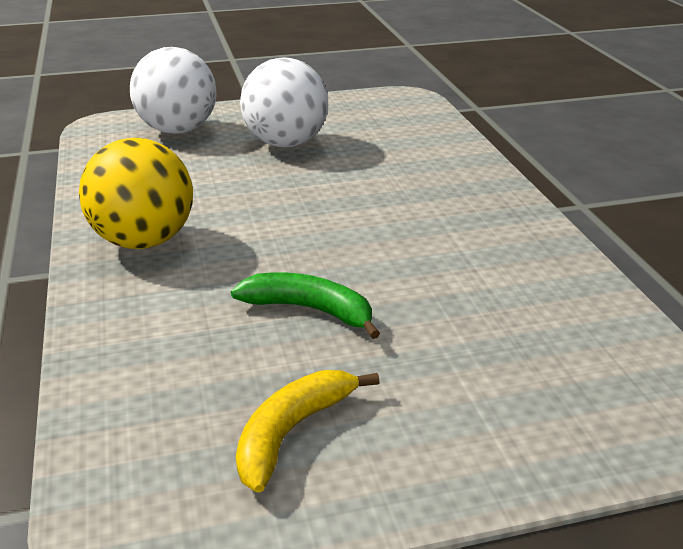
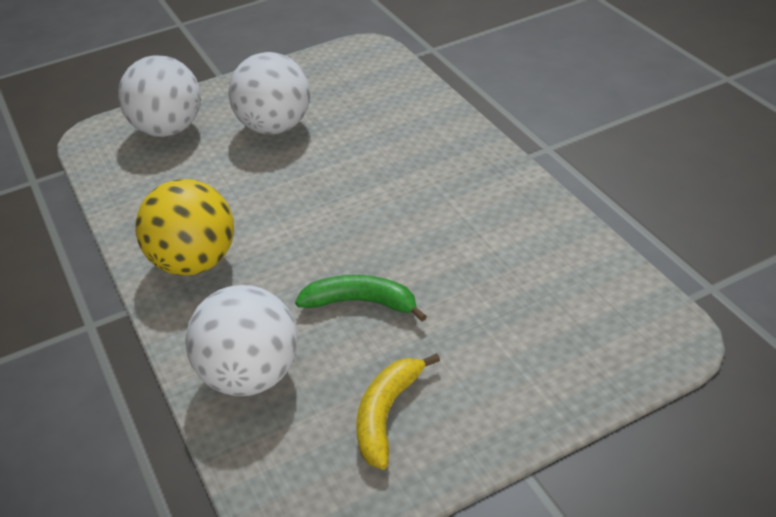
camera: 10 degrees left, 10 degrees up
none -> white ball [185,285,297,396]

